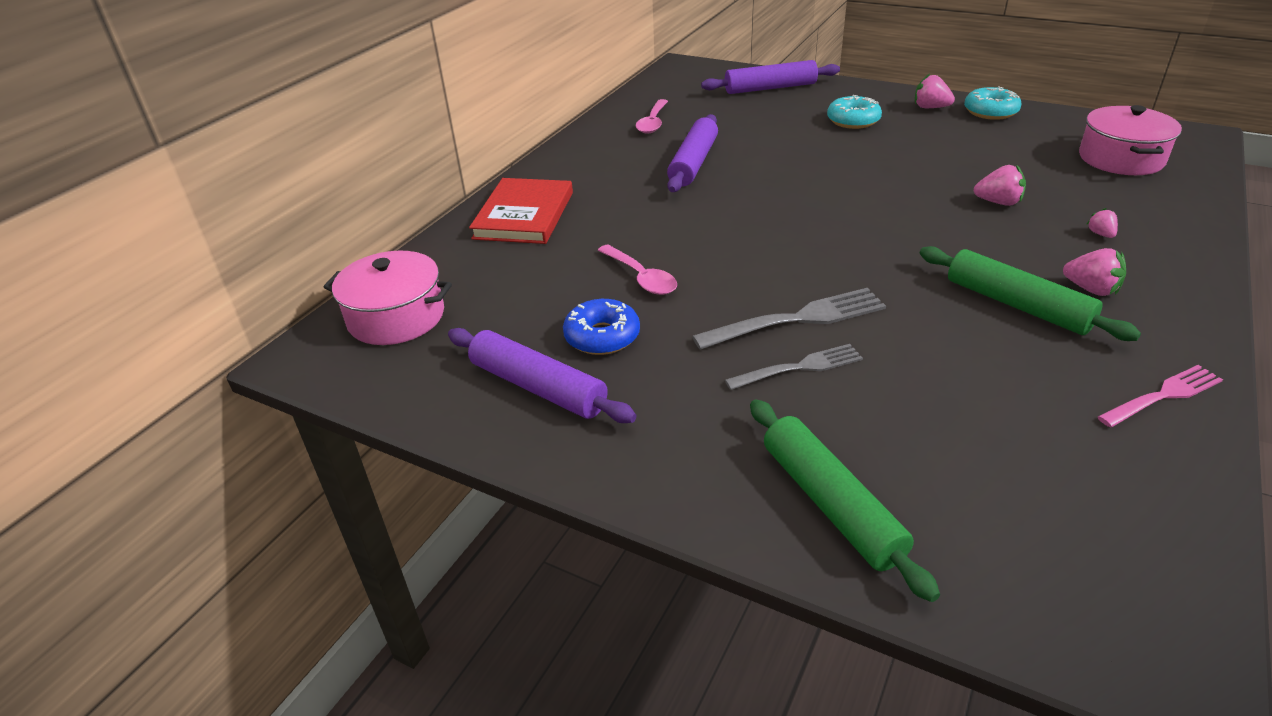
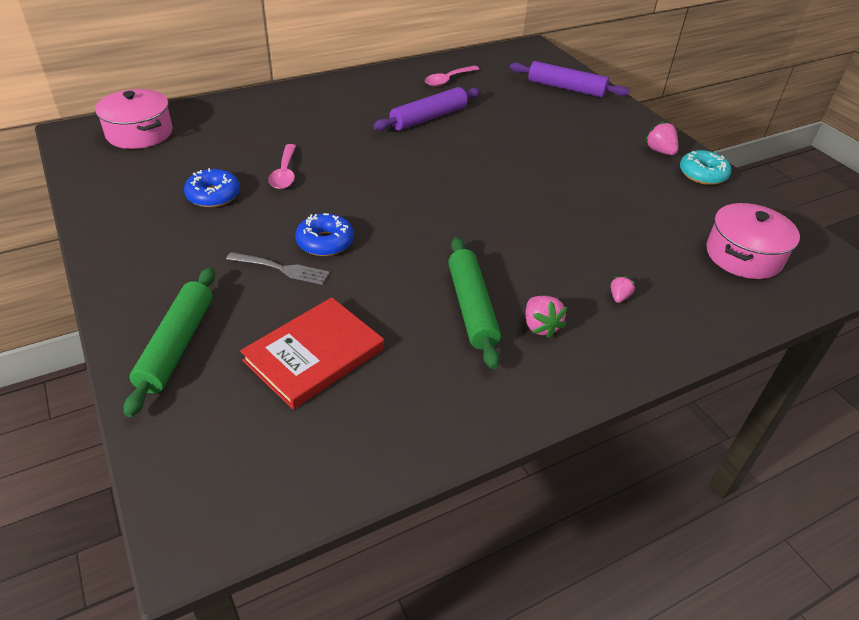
camera: 30 degrees right, 5 degrees up
purple rolling pin [448,328,636,423] -> none
red book [469,178,573,244] -> red book moved to [240,297,384,409]
grey fork [692,288,886,350] -> blue donut [295,213,354,256]
turquoise donut [827,95,882,129] -> none
pink strawberry [974,164,1026,206] -> none
pink fork [1098,365,1223,427] -> none

